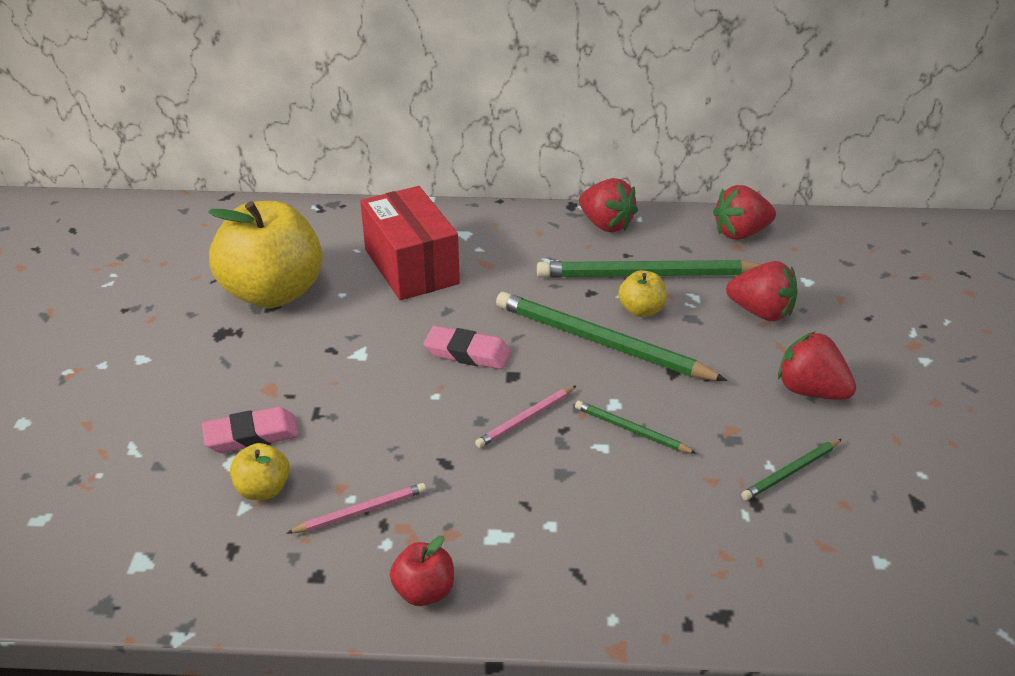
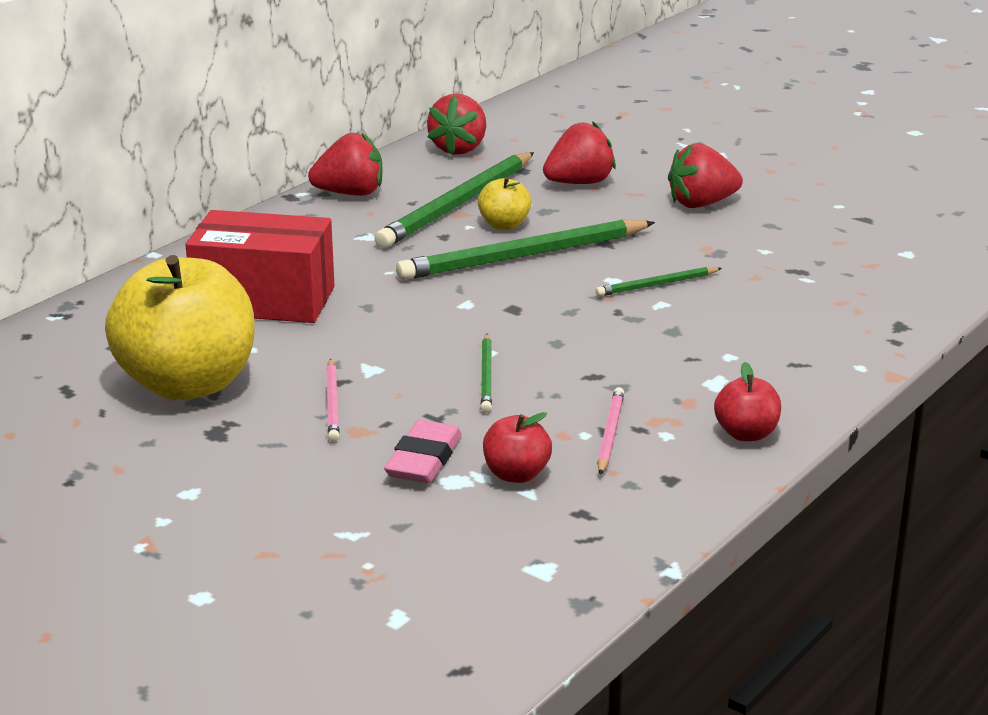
camera: 55 degrees left, 10 degrees down
yellow apple [230,443,290,500] -> red apple [483,412,552,483]
pink eraser [423,326,511,369] -> none
pink pencil [475,386,576,448] -> pink pencil moved to [326,359,340,442]
green pencil [741,439,842,500] -> green pencil moved to [481,334,492,413]

